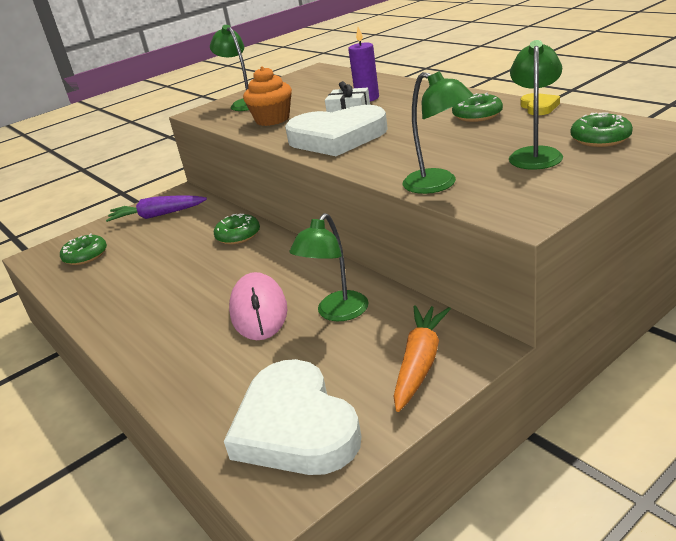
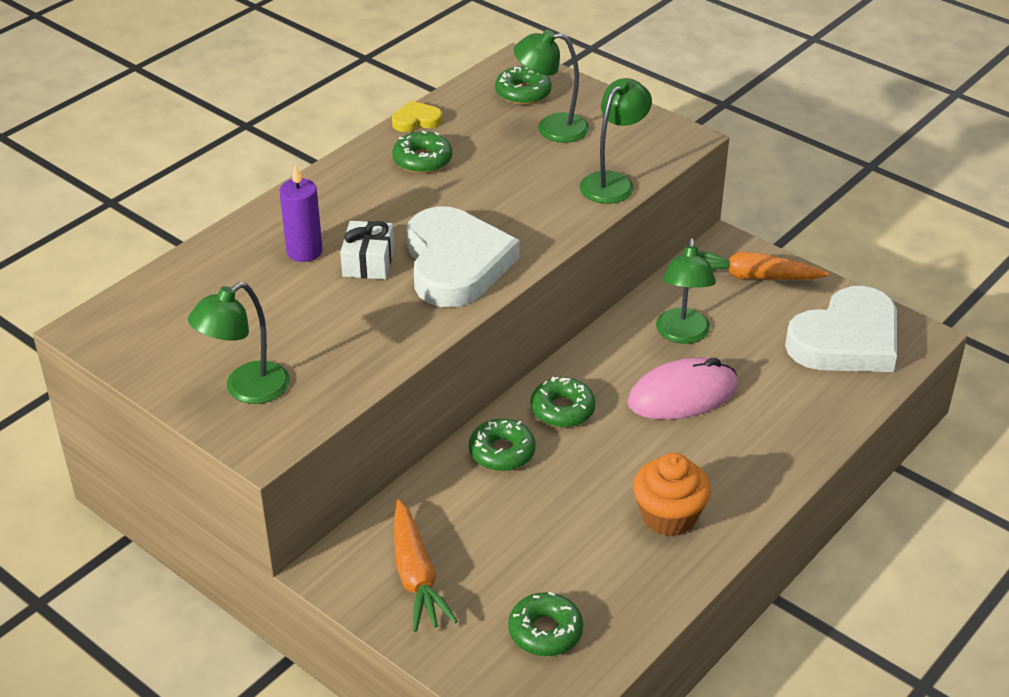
camera: 105 degrees left, 10 degrees up
purple carrot [106,196,207,222] -> orange carrot [394,500,458,632]
orange cupcake [243,66,292,126] -> orange cupcake moved to [633,453,711,536]
green lamp [289,213,369,321] -> green lamp turned 75 degrees clockwise [656,238,716,344]
none -> green donut [531,377,596,428]

